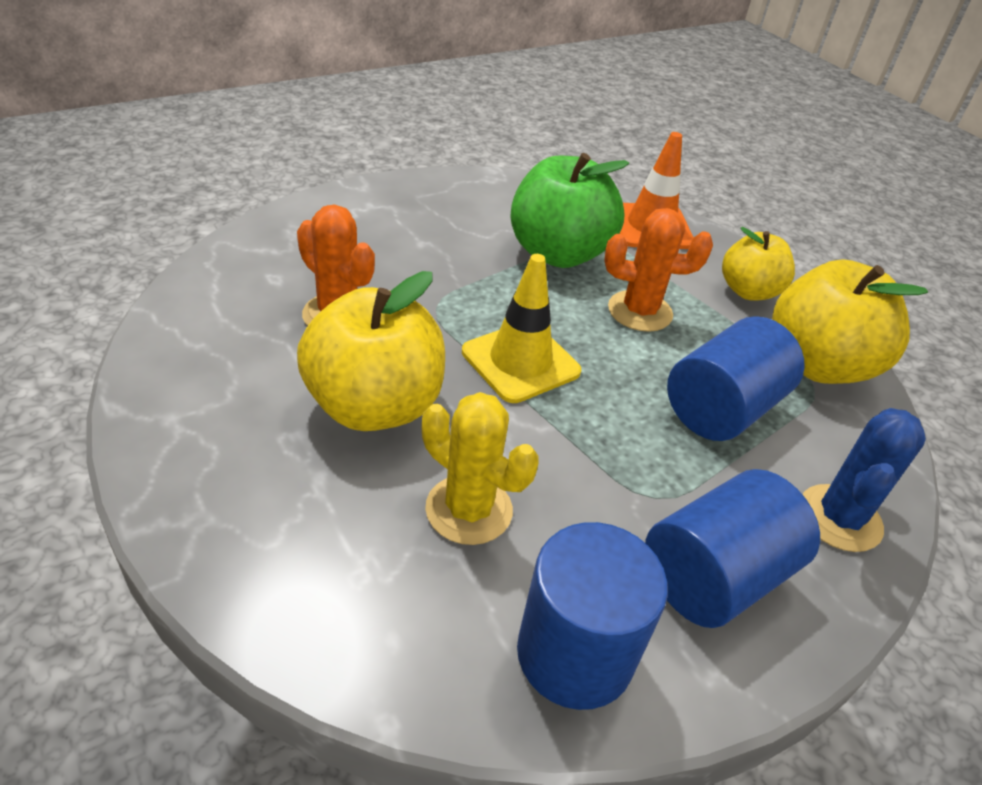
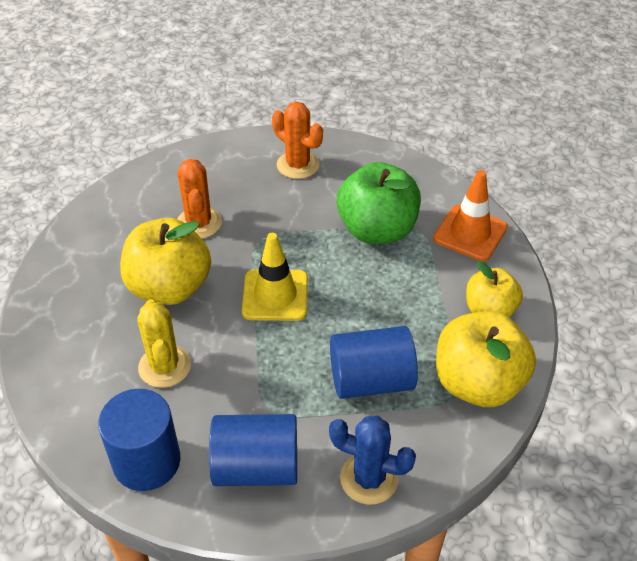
camera: 40 degrees right, 5 degrees up
orange cactus [604,208,713,332] -> orange cactus moved to [272,102,323,179]
blue cactus [802,408,926,552] -> blue cactus turned 45 degrees clockwise [329,416,416,505]

